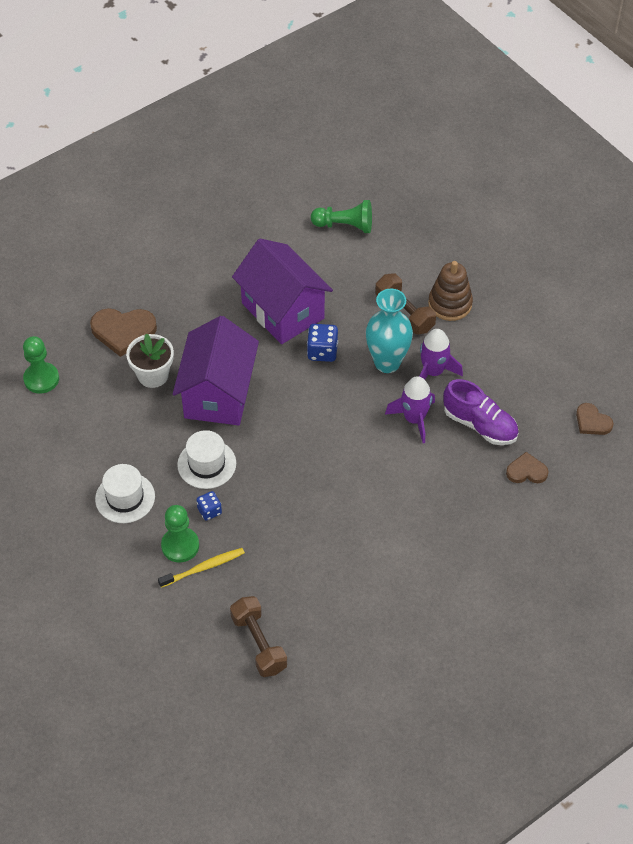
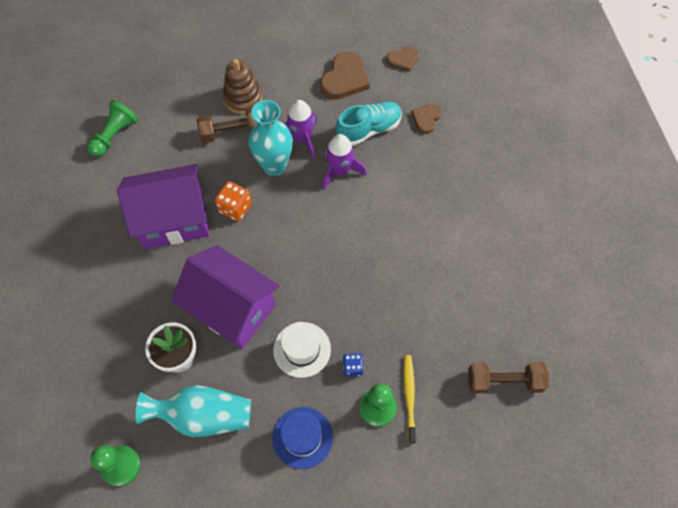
camera: 65 degrees left, 10 degrees up
brown heart [90,308,157,357] -> brown heart moved to [320,51,370,99]
white hat [95,464,155,523] -> blue hat [272,407,333,469]
blue dice [307,324,338,362] -> orange dice [215,181,252,221]
purple shoe [443,379,519,445] -> turquoise shoe [336,101,402,146]
none -> turquoise vase [136,385,251,437]

